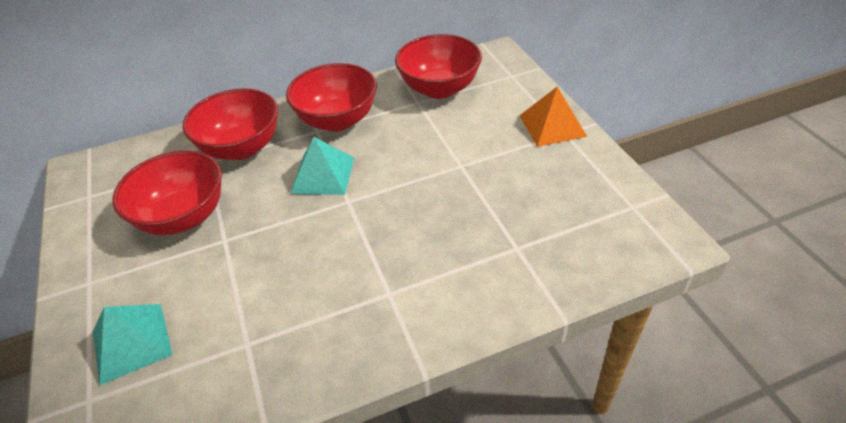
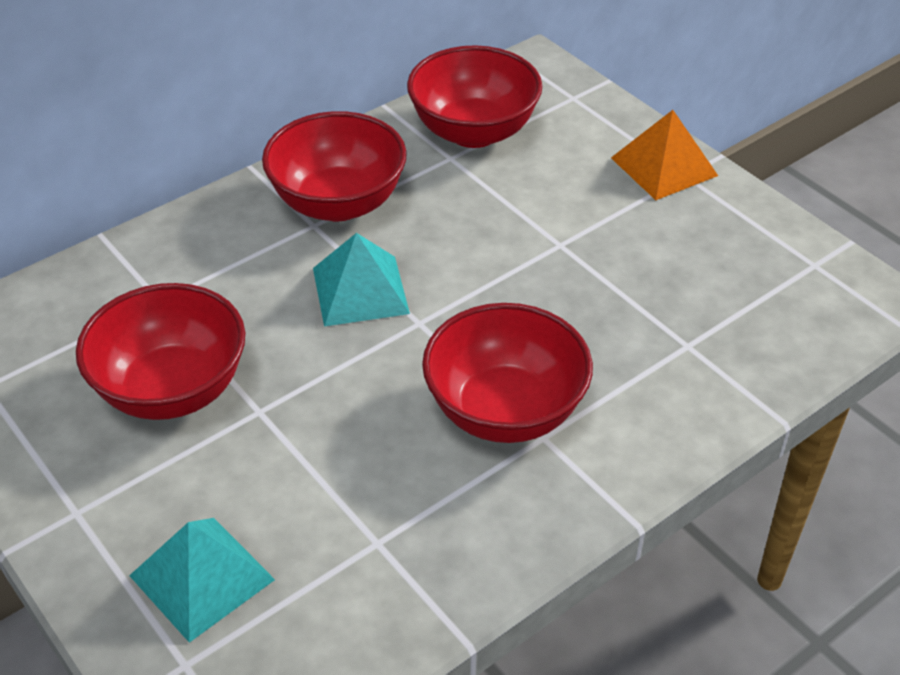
camera: 20 degrees left, 0 degrees up
red bowl [182,88,278,160] -> red bowl moved to [422,303,593,443]

